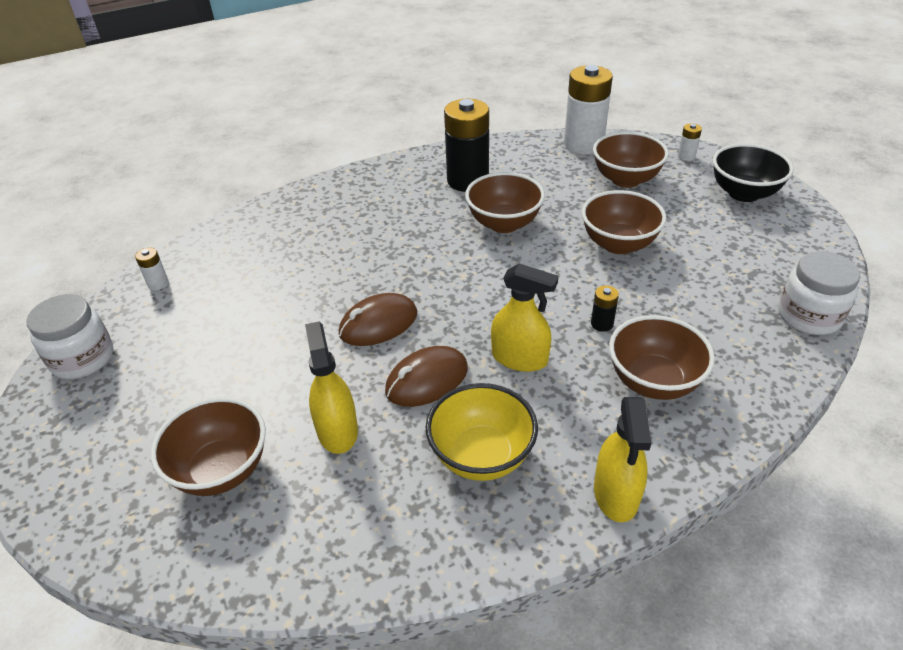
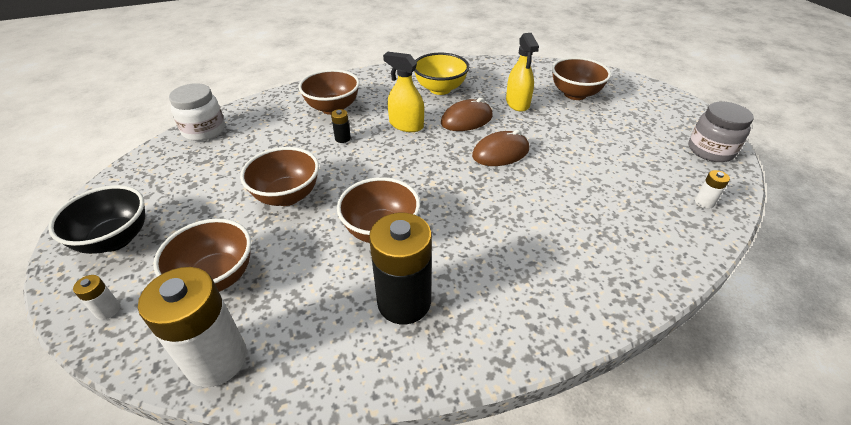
camera: 175 degrees left, 0 degrees up
white jar [26,294,113,379] -> grey jar [689,102,754,162]
yellow spray bottle [594,397,651,522] -> none

